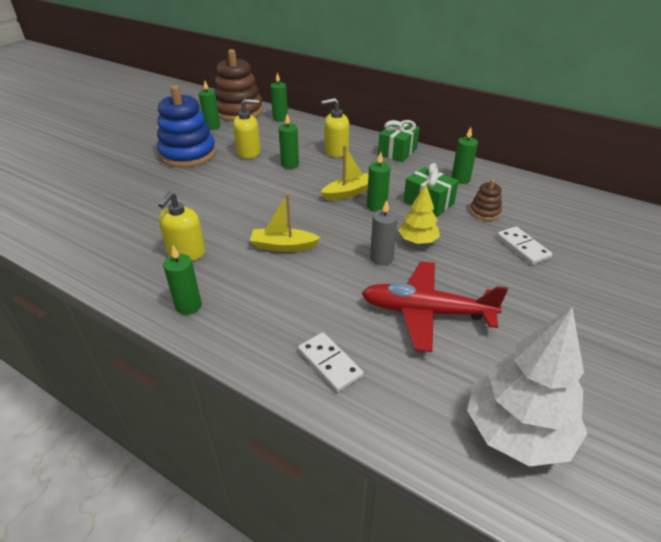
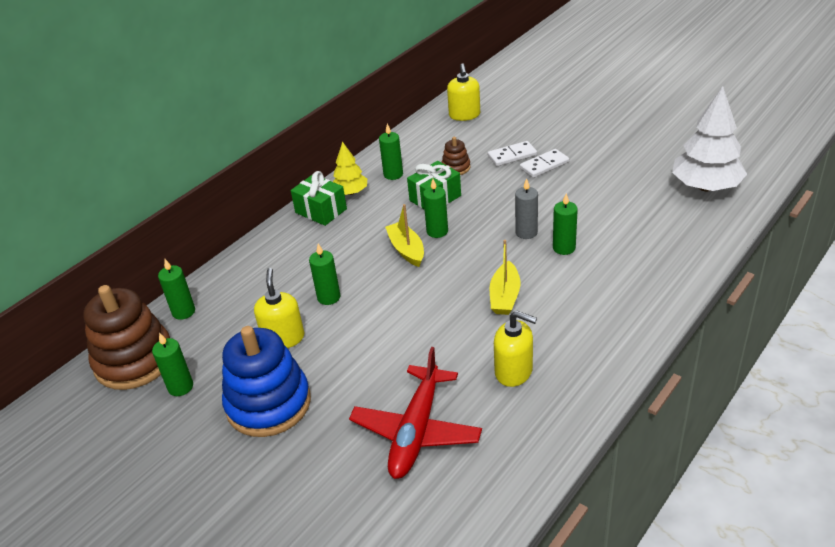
camera: 80 degrees left, 0 degrees up
green candle [163,245,202,315] -> green candle moved to [553,193,578,255]
white domino [298,332,364,392] -> white domino moved to [520,149,569,178]
yellow soap dispenser [321,98,349,157] -> yellow soap dispenser moved to [447,63,480,121]
red plane [362,261,508,352] -> red plane moved to [349,347,482,479]
yellow tree [398,185,440,244] -> yellow tree moved to [333,142,367,195]

